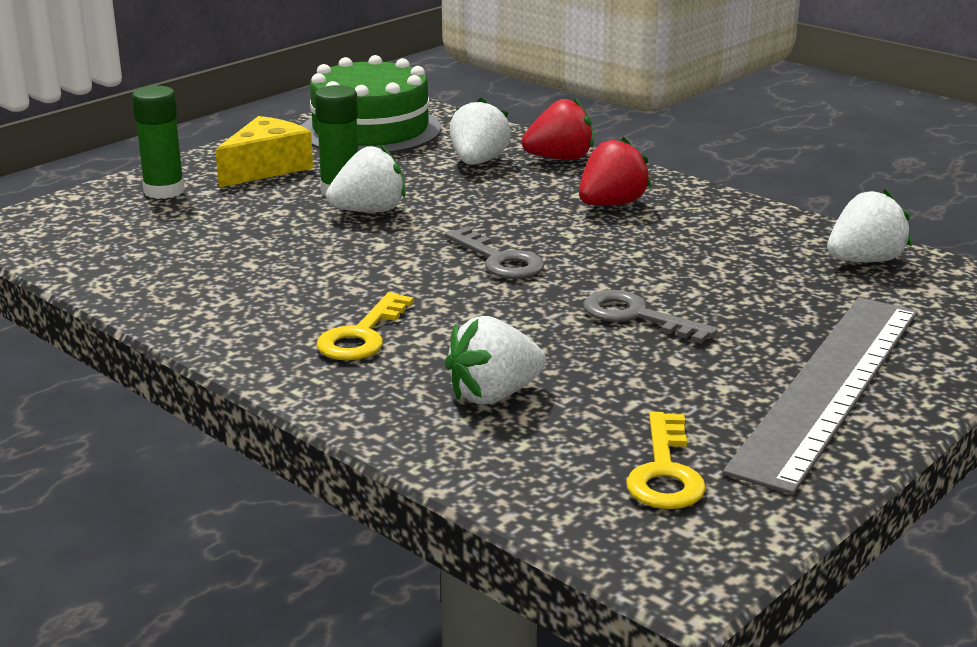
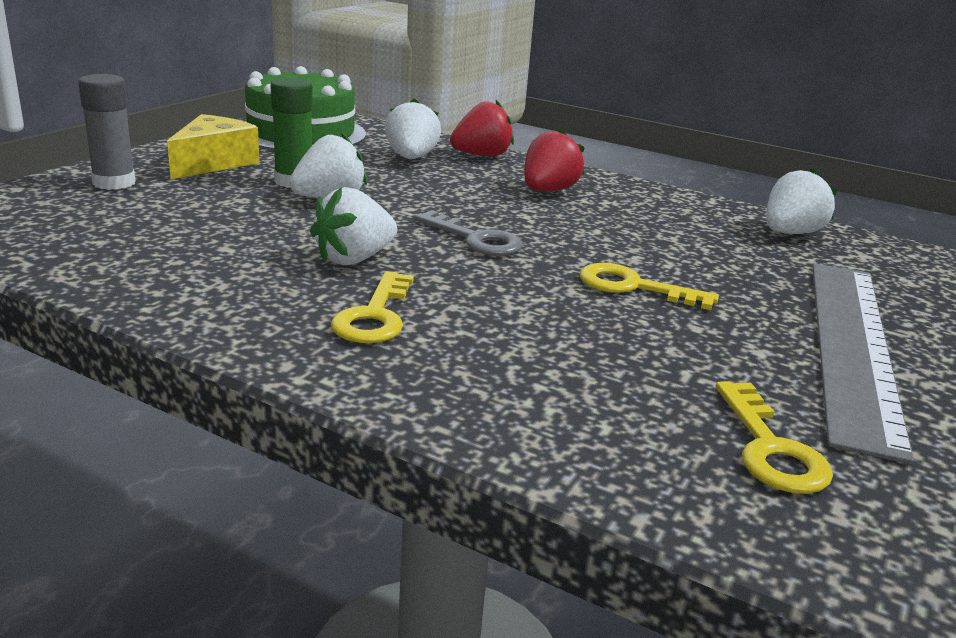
camera: 15 degrees left, 0 degrees up
green glue stick [132,86,185,199] -> grey glue stick [78,74,136,190]
white strawberry [445,316,546,404] -> white strawberry moved to [310,187,397,265]
grey key [584,290,718,344] -> yellow key [580,263,719,310]

